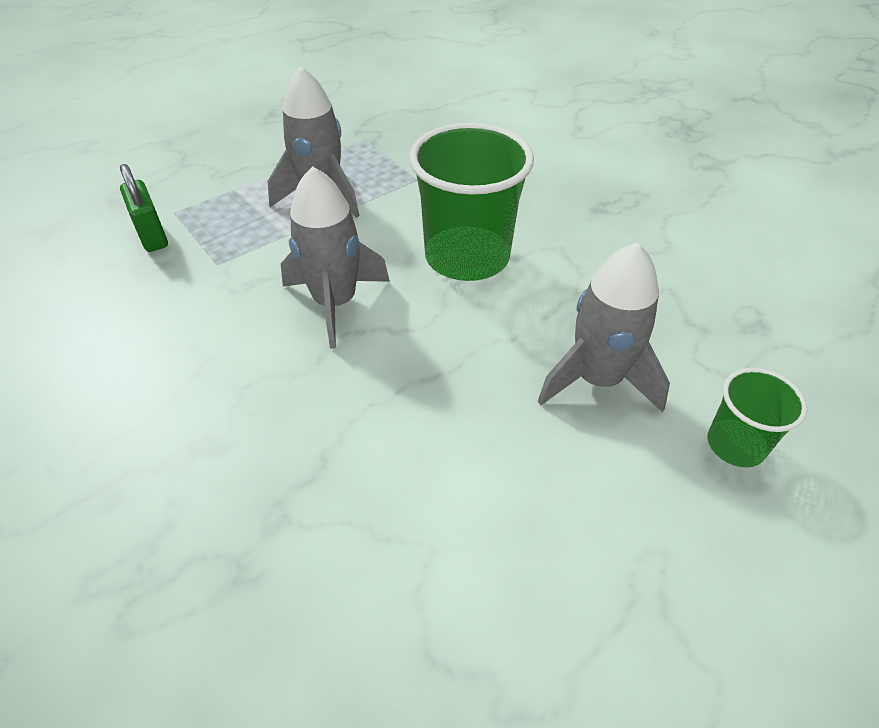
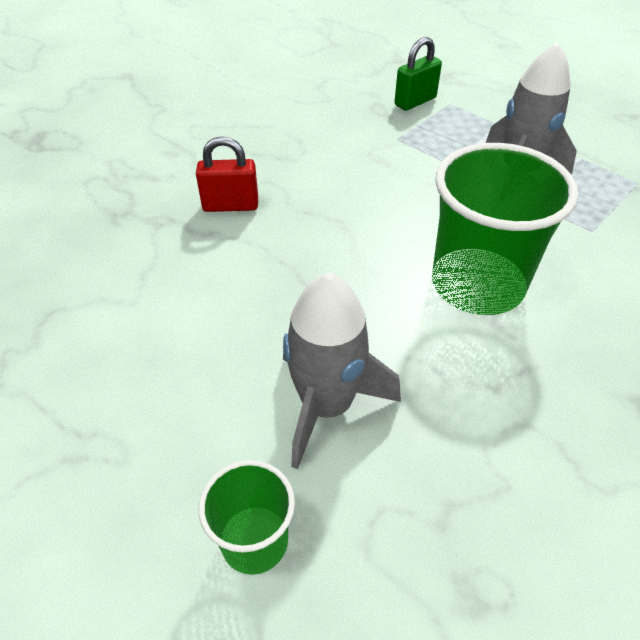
camera: 80 degrees right, 0 degrees up
grey rocket [281,166,390,349] -> none
none -> red padlock [196,136,258,212]

